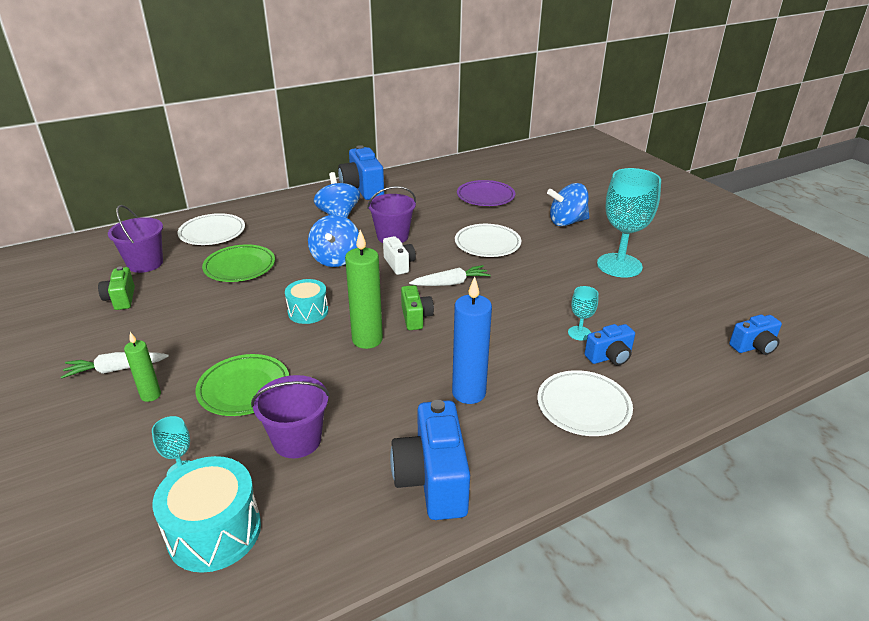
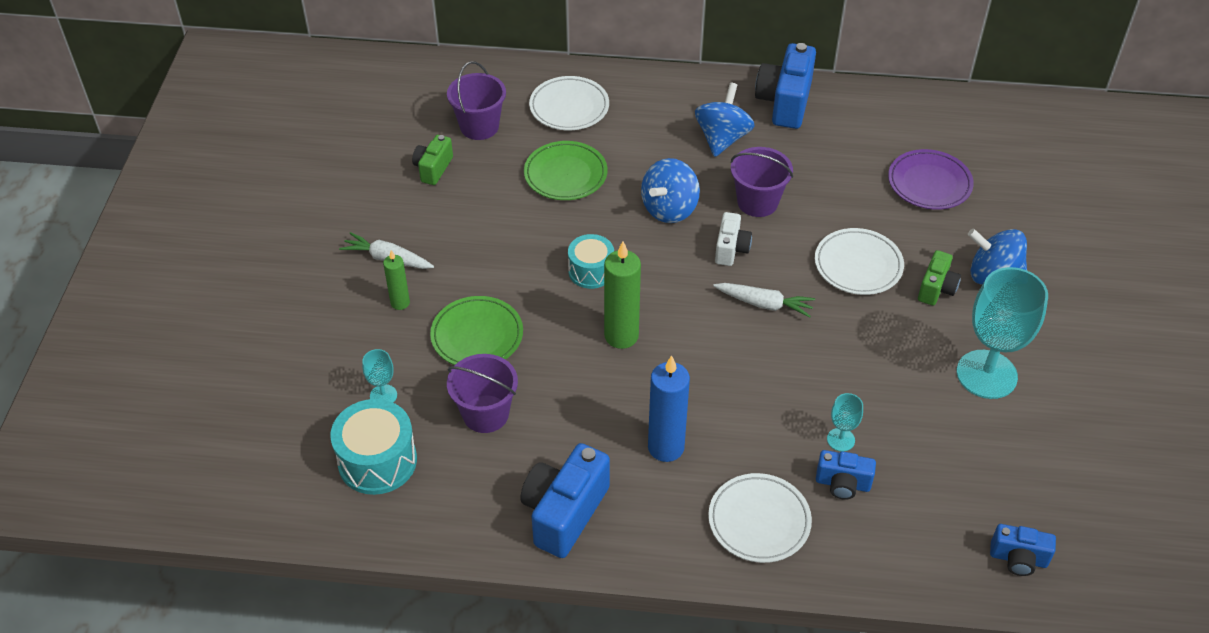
camera: 35 degrees right, 15 degrees up
green camera [401,285,434,330] -> green camera moved to [918,250,961,306]

